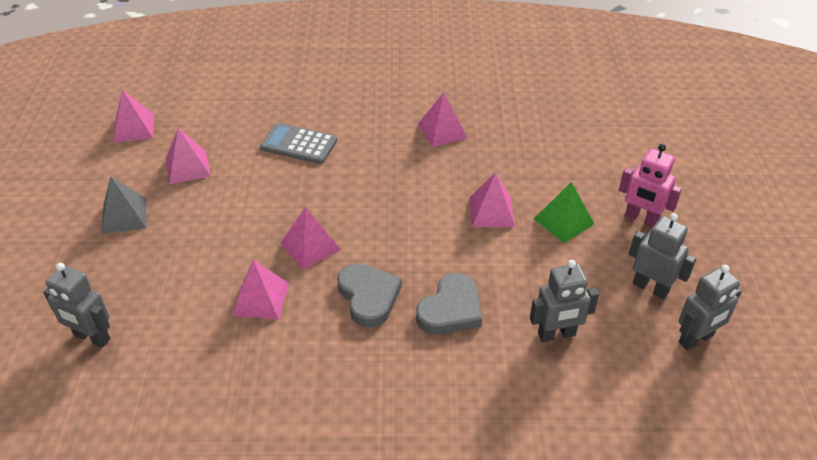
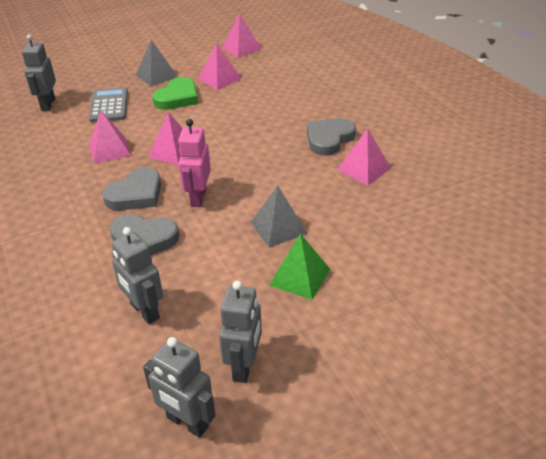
camera: 65 degrees right, 5 degrees down
grey calculator [260,123,337,164] -> grey calculator moved to [89,87,128,122]
pink pyramid [469,173,515,227] -> grey pyramid [250,185,308,248]
pink robot [619,144,682,227] -> pink robot moved to [178,119,211,207]
none -> green heart [152,77,198,110]
none -> grey heart [307,118,356,156]

